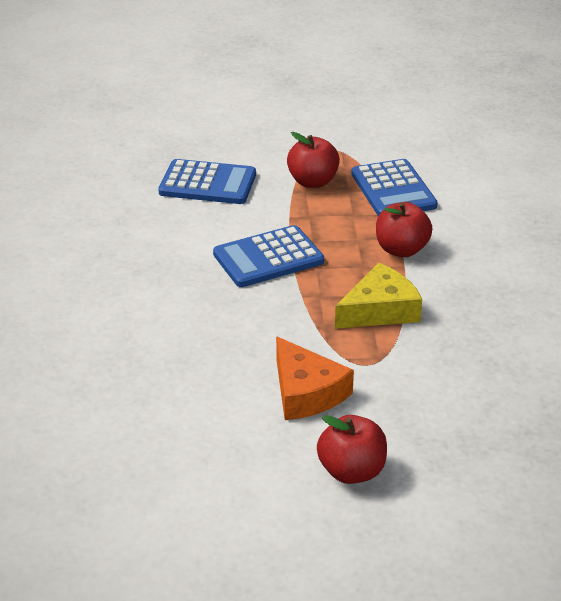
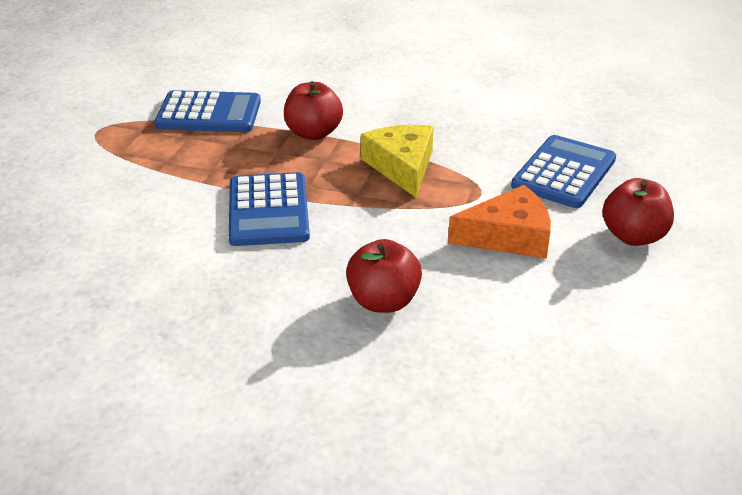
camera: 70 degrees left, 0 degrees up
blue calculator [158,159,256,204] -> blue calculator moved to [511,135,616,208]
red apple [287,132,340,188] -> red apple moved to [346,239,422,313]

